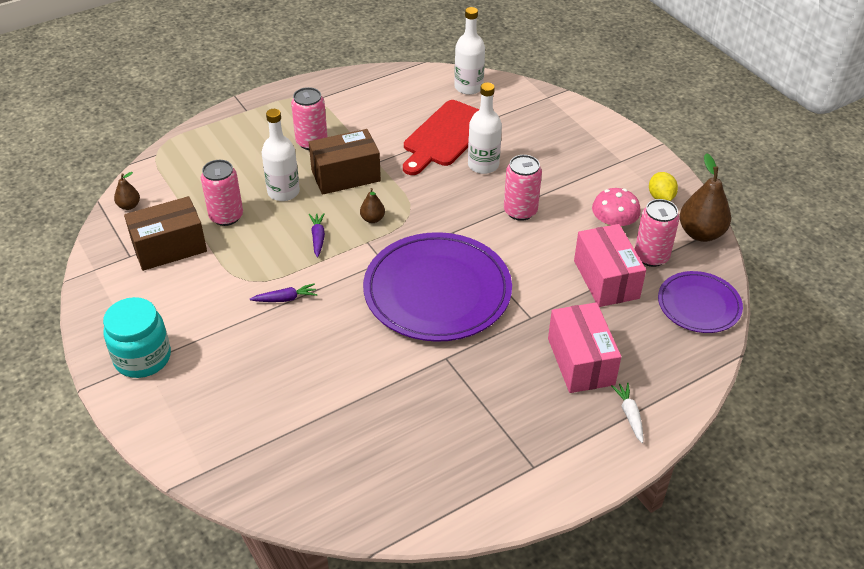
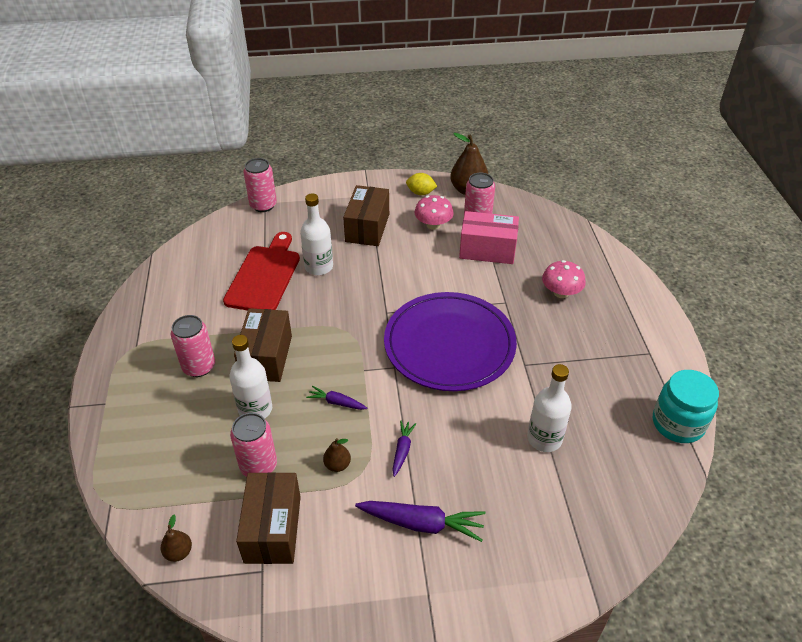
camera: 65 degrees left, 0 degrees up
turquoise jar [103,297,171,378] -> turquoise jar moved to [653,370,719,443]
brown pear [360,188,385,223] -> brown pear moved to [323,438,351,472]
red cutting board [403,100,479,175] -> red cutting board turned 135 degrees counterclockwise [223,232,300,310]
white bottle [454,7,485,95] -> white bottle moved to [527,364,572,452]
pink can [504,155,542,221] -> pink can moved to [244,158,277,212]
pink box [548,302,621,393] -> pink mushroom [542,260,586,298]
white carrot [611,383,643,443] -> none
purple plate [658,271,743,333] -> none
none -> brown box [343,185,389,246]
none -> purple carrot [355,501,486,542]

